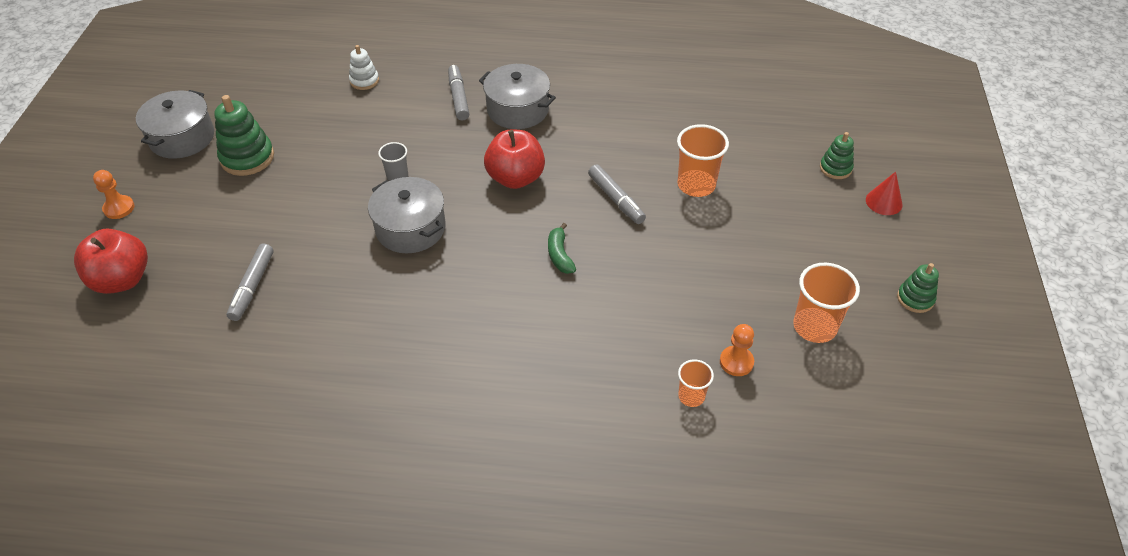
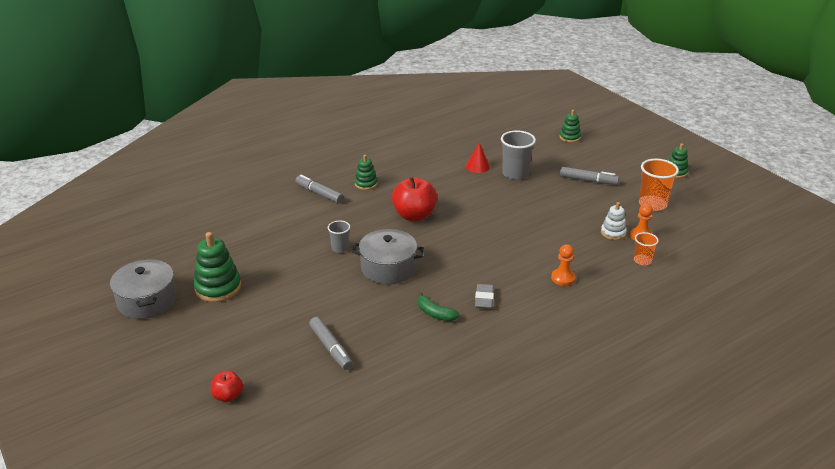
camera: 40 degrees left, 15 degrees down
red apple [74,229,148,294] -> red apple [211,371,243,402], size x0.54
orange pawn [93,170,134,219] -> orange pawn moved to [551,244,575,286]
white stacking toy [349,45,379,90] -> white stacking toy moved to [601,202,627,240]
grey pot [479,64,556,129] -> green stacking toy [354,155,378,190]
green banana [548,223,576,274] -> green banana moved to [418,292,460,321]
grey marker [588,164,646,224] -> grey marker moved to [560,167,619,185]
orange cup [677,124,729,197] -> grey cup [501,130,536,180]
red cone [866,172,903,215] -> red cone moved to [466,143,490,173]
none -> grey eraser [475,284,494,309]

